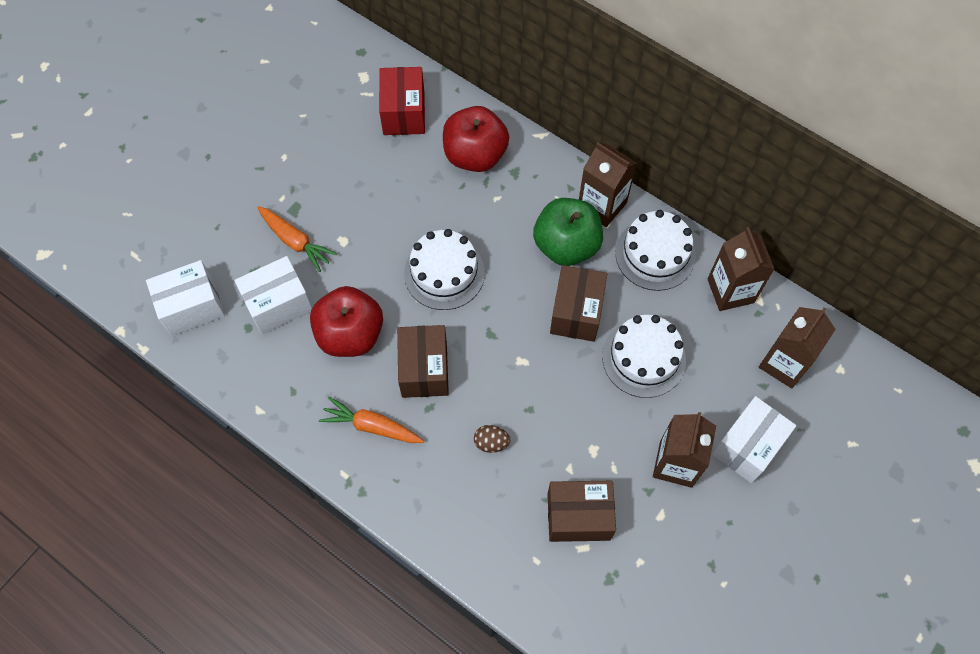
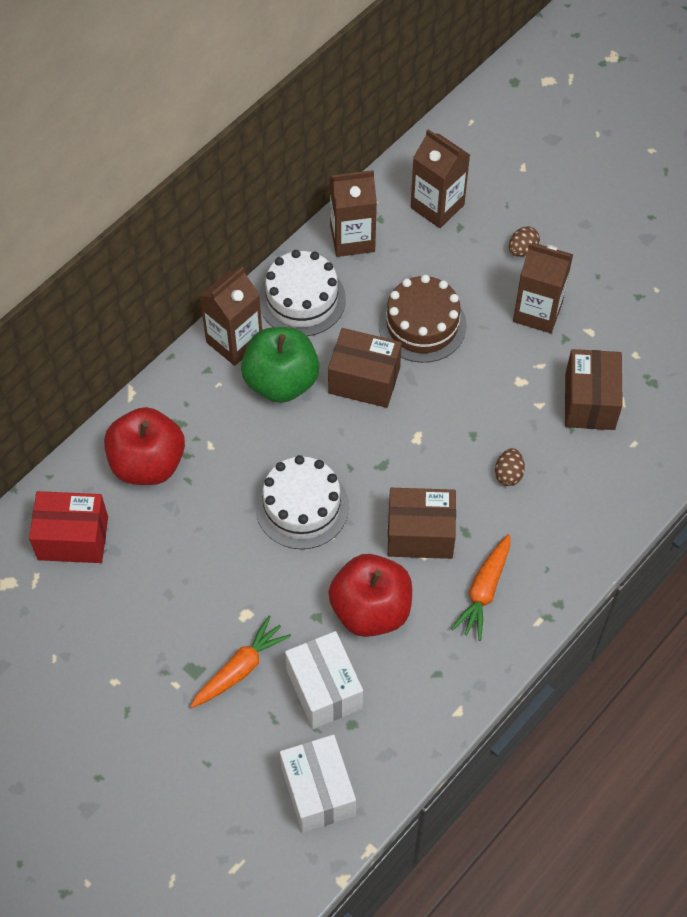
camera: 85 degrees left, 5 degrees down
white cake [602,315,686,398] -> brown cake [378,275,467,363]
white box [712,396,796,483] -> brown egg [509,227,540,257]

